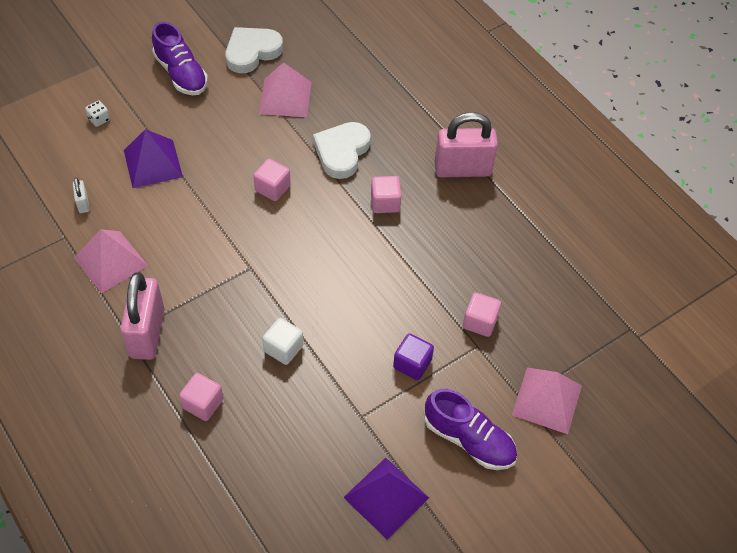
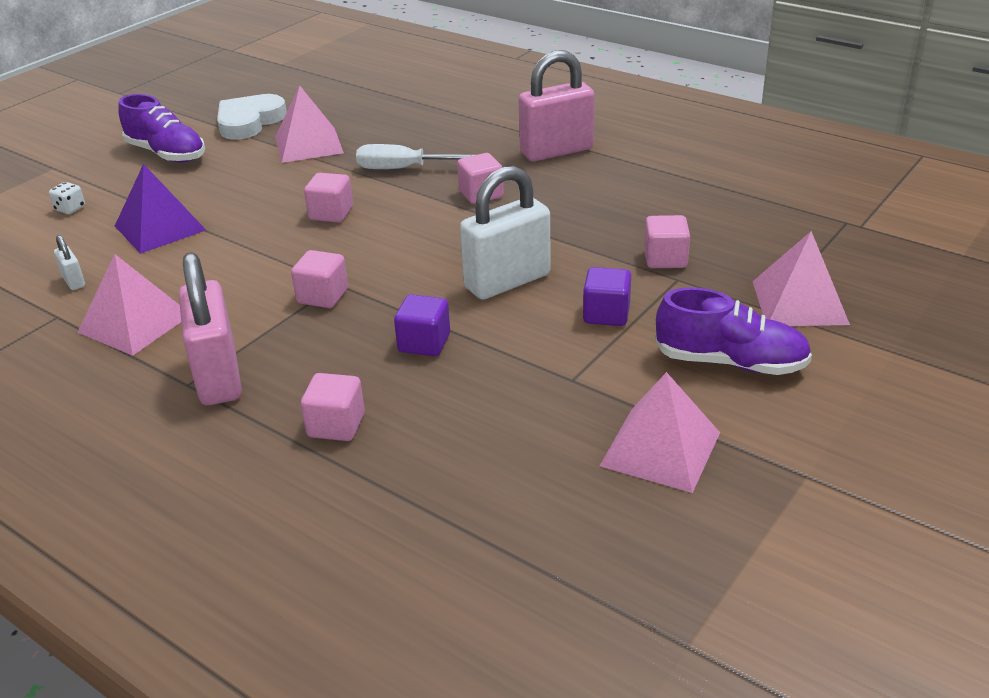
camera: 15 degrees left, 20 degrees down
white cube [262,318,303,365] -> purple cube [394,294,450,356]
white heart [313,122,371,179] -> white screwdriver [356,144,474,169]
purple pyramid [343,458,429,539] -> pink pyramid [600,372,720,493]
none -> pink cube [291,250,348,308]
none -> white padlock [460,166,551,300]

